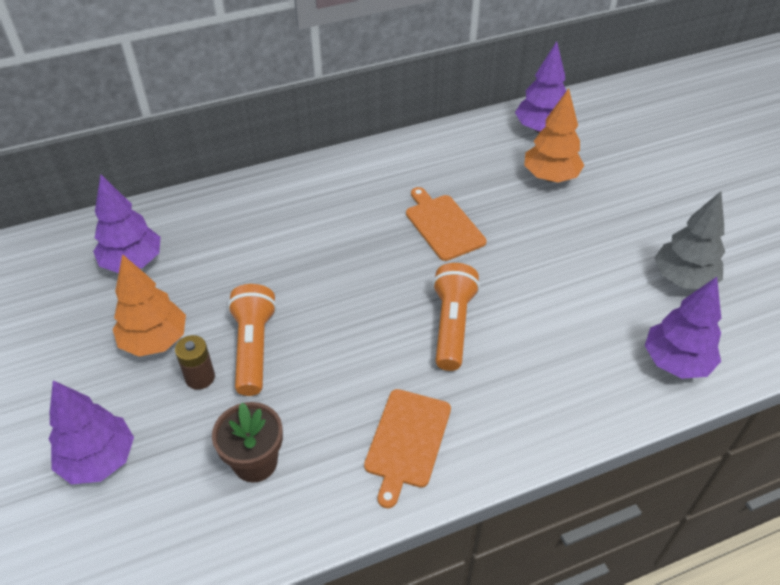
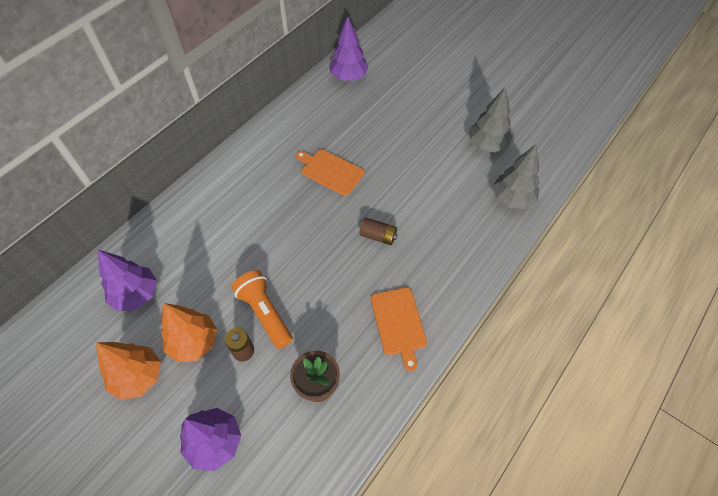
camera: 30 degrees left, 10 degrees up
orange flashlight [433,263,480,371] -> brown battery [360,217,398,245]
orange tree [524,88,584,182] -> orange tree moved to [96,342,161,400]
purple tree [645,277,721,379] -> grey tree [493,145,540,209]

